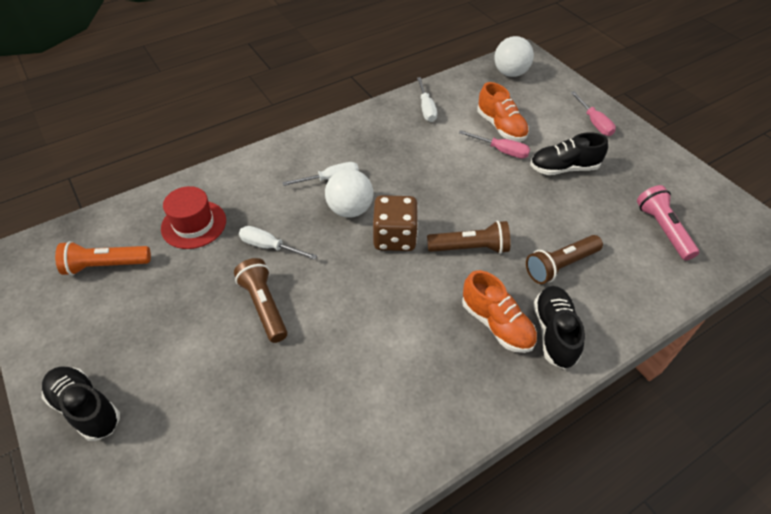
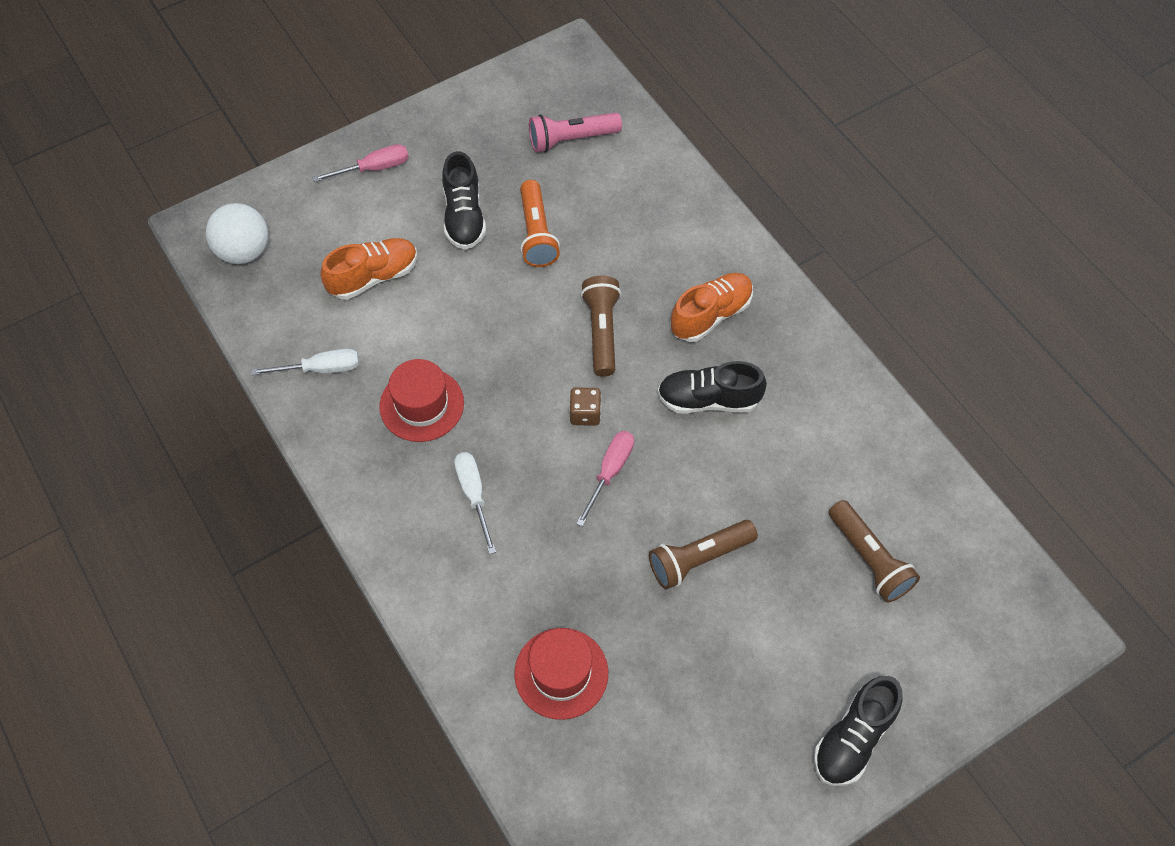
camera: 90 degrees left, 10 degrees up
orange flashlight [55,241,151,276] -> orange flashlight moved to [520,180,560,267]
white screwdriver [239,226,317,260] -> none
white ball [325,169,373,218] -> none
brown dice [373,195,418,251] -> brown dice [569,387,601,426], size x0.55
pink screwdriver [459,130,530,159] -> pink screwdriver moved to [576,431,634,526]
brown flashlight [526,235,603,284] -> brown flashlight moved to [829,500,920,602]
black shoe [534,286,585,369] -> black shoe moved to [658,361,767,414]
none -> red hat [379,359,464,442]

